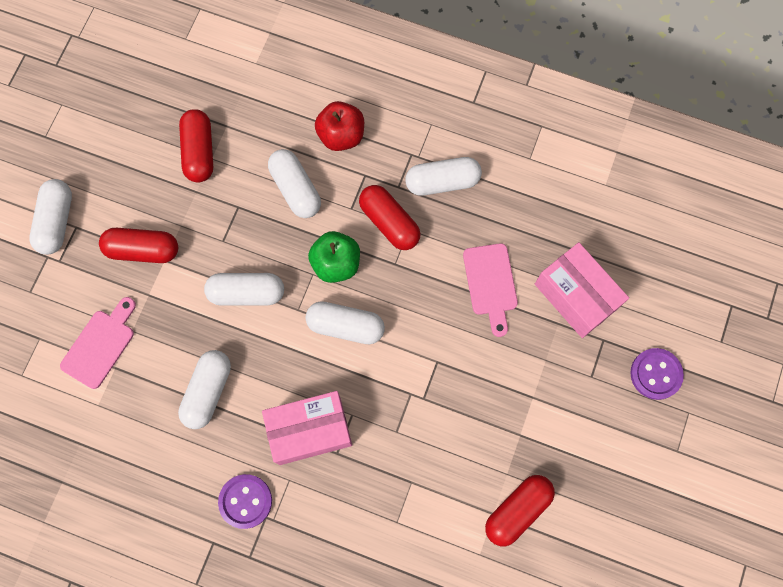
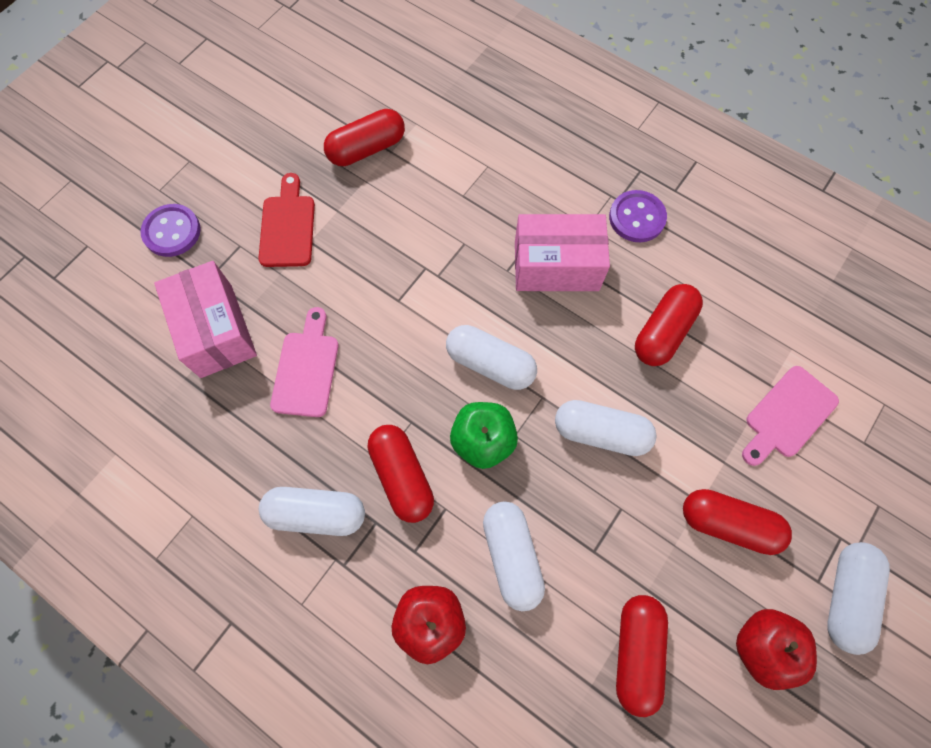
camera: 165 degrees left, 5 degrees down
white capsule [178,350,231,429] -> red capsule [635,284,703,366]
none -> red cutting board [258,173,315,267]
none -> red apple [736,609,817,690]

